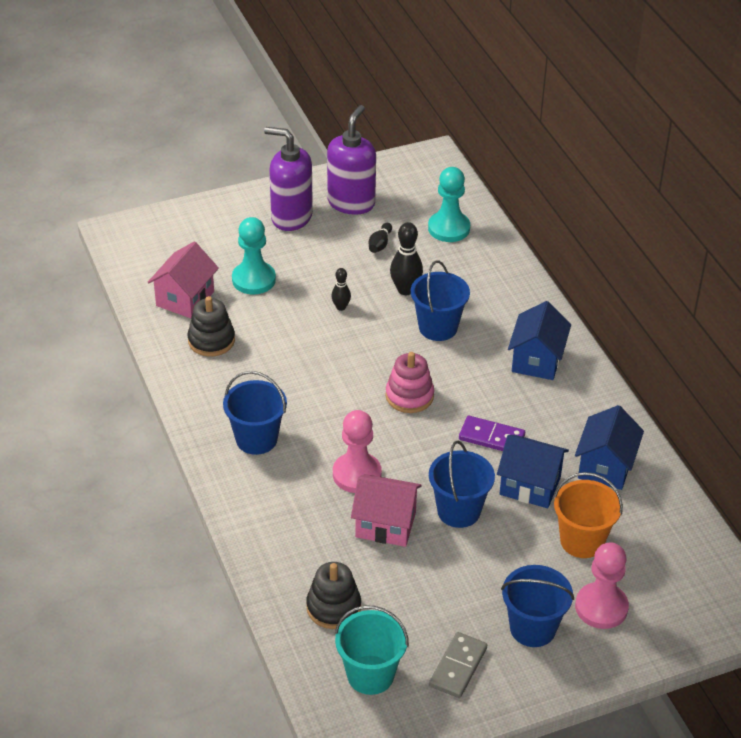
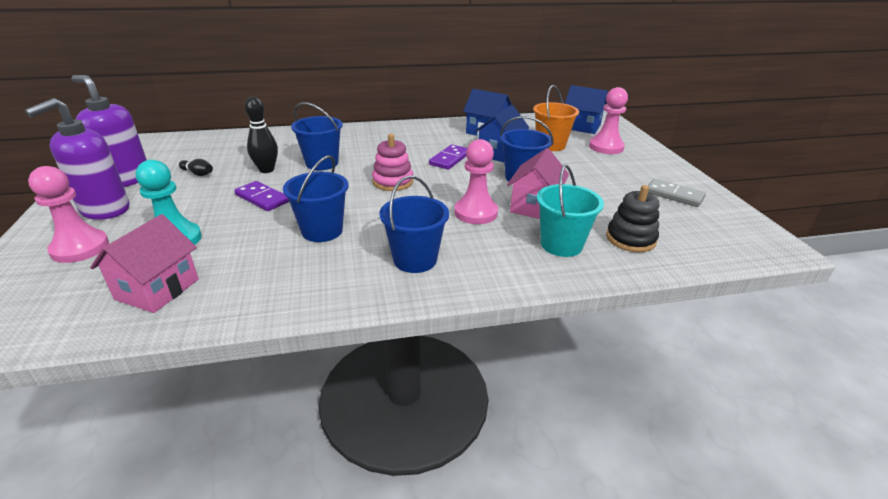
camera: 80 degrees left, 10 degrees down
pink house [148,242,219,318] -> pink house turned 75 degrees clockwise [90,214,199,313]
black stacking toy [187,296,235,357] -> none
black bowling pin [331,268,351,311] -> purple domino [235,181,289,211]
turquoise bucket [335,605,409,695] -> turquoise bucket moved to [537,165,604,257]
turquoise pawn [428,167,470,242] -> none
blue bucket [501,565,574,647] -> blue bucket moved to [283,155,349,242]
blue house [508,301,571,380] -> blue house moved to [565,85,608,134]
none -> pink pawn [28,166,109,263]

